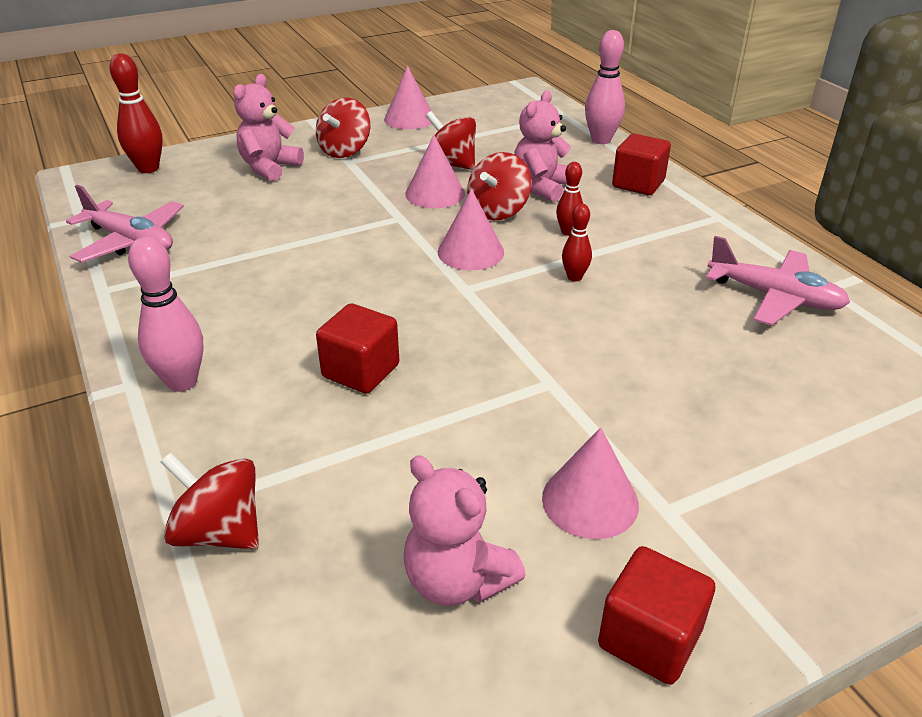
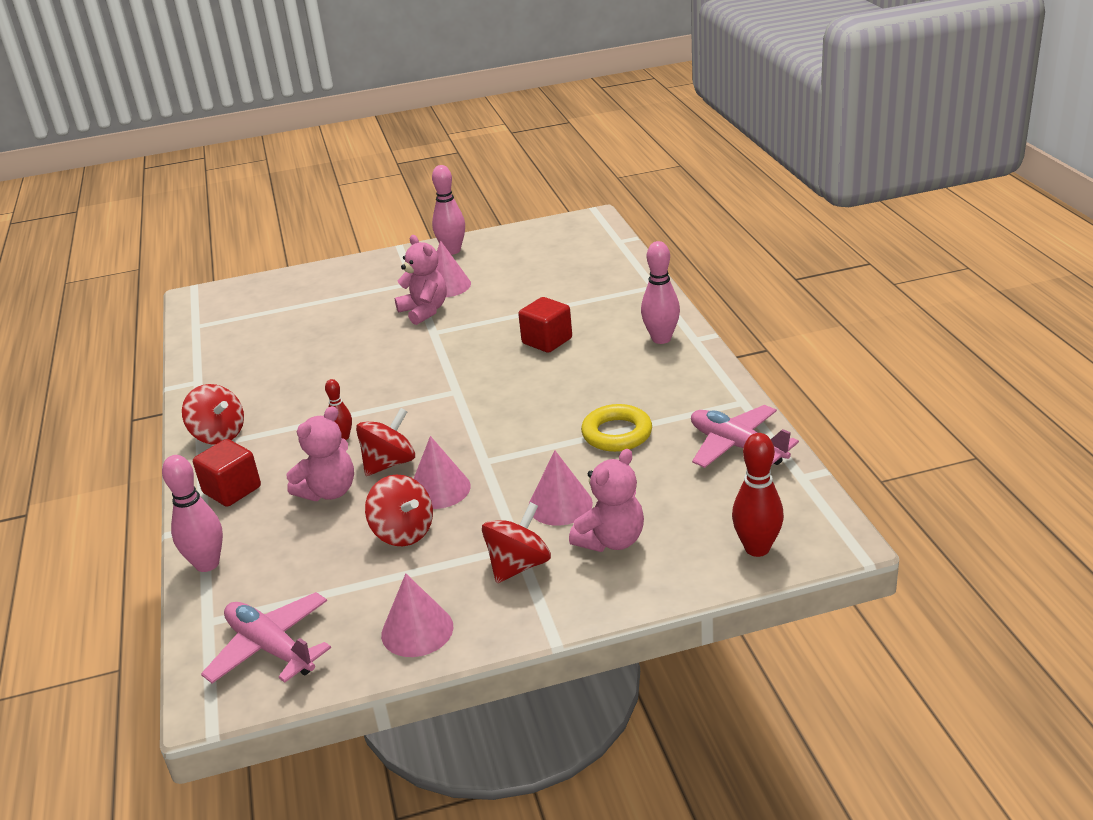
camera: 165 degrees left, 5 degrees down
red spinning top [161,453,259,549] -> red spinning top moved to [182,384,244,445]
pink teddy bear [404,455,526,606] -> pink teddy bear moved to [395,235,447,325]
pink cone [438,189,504,270] -> pink cone moved to [529,450,593,526]
red bowling pin [562,203,592,282] -> none
red cube [598,546,716,685] -> pink bowling pin [432,165,465,255]
pink plane [706,236,850,326] -> pink plane moved to [201,592,331,683]
none -> yellow ring [581,404,652,452]

